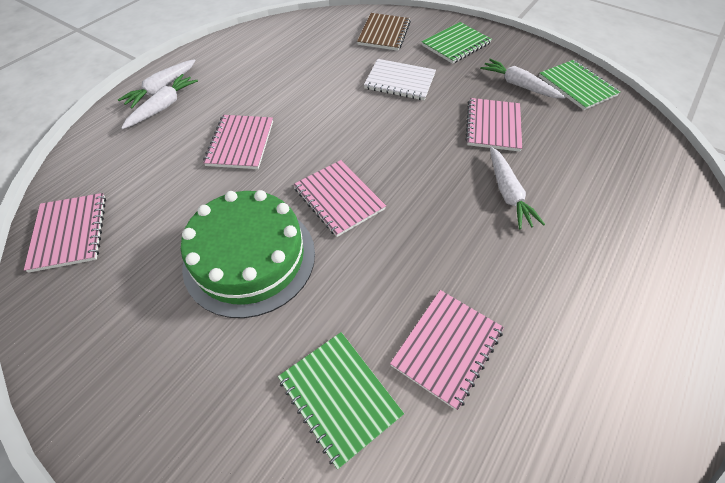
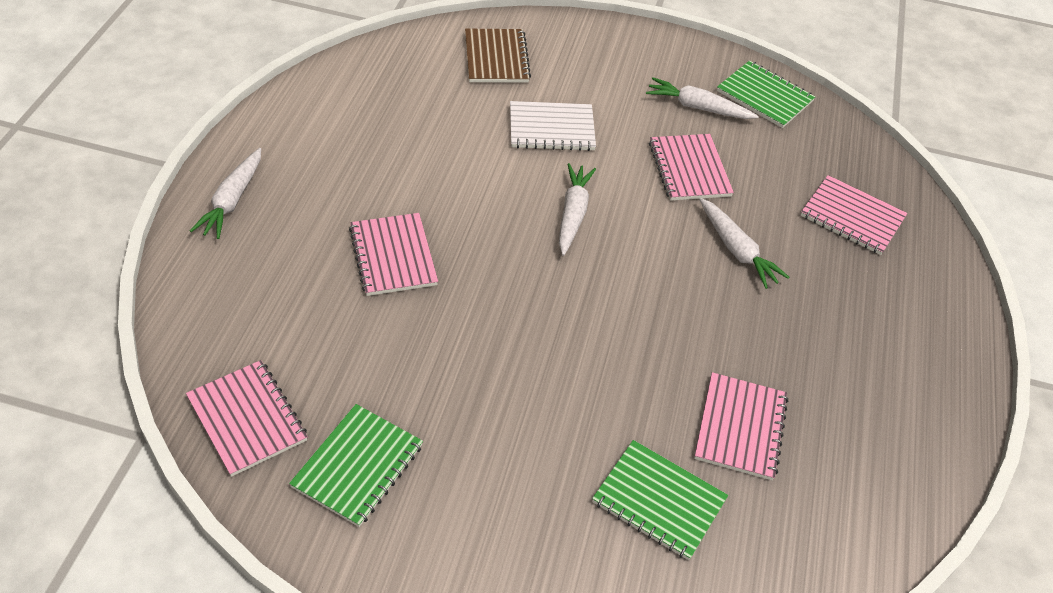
camera: 25 degrees left, 5 degrees down
white carrot [121,74,198,129] -> white carrot moved to [559,163,596,256]
green cake [181,190,315,318] -> none
pink notebook [293,160,386,237] -> pink notebook moved to [801,175,907,255]
green notebook [422,22,492,64] -> green notebook moved to [289,404,423,527]

